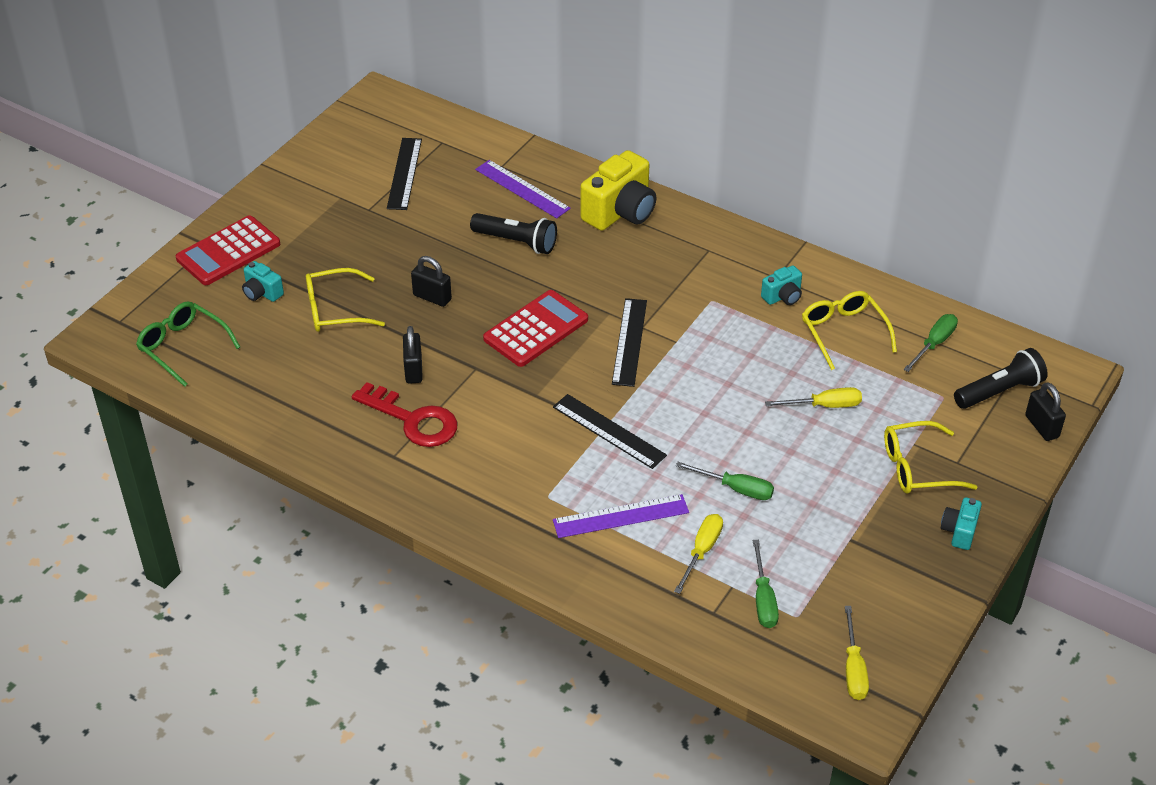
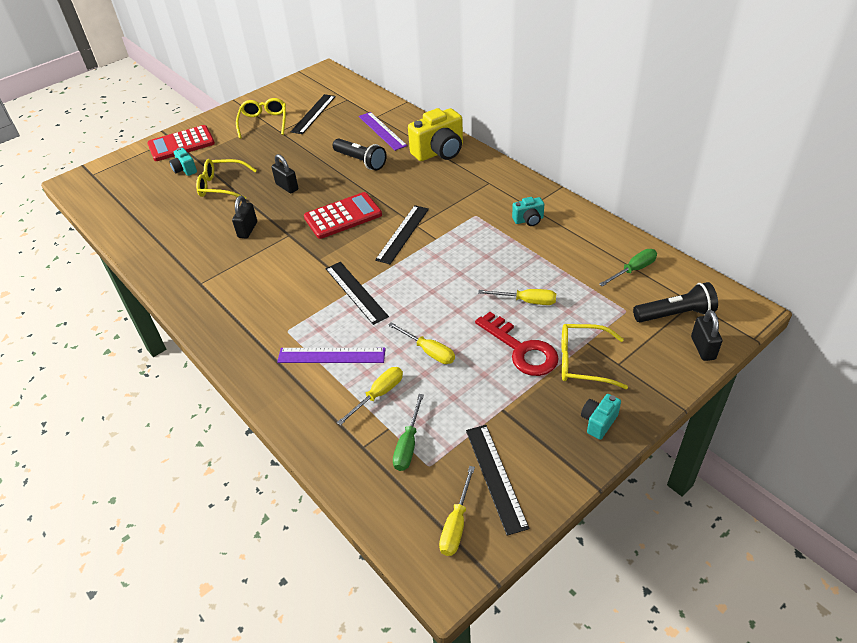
camera: 20 degrees right, 0 degrees up
green glasses [136,302,240,387] -> none
red key [352,382,457,447] -> red key moved to [475,312,559,376]
green screwdriver [676,462,774,500] -> yellow screwdriver [388,322,455,364]
yellow glasses [802,291,897,370] -> yellow glasses moved to [236,98,286,139]
none -> black ruler [466,425,529,536]

